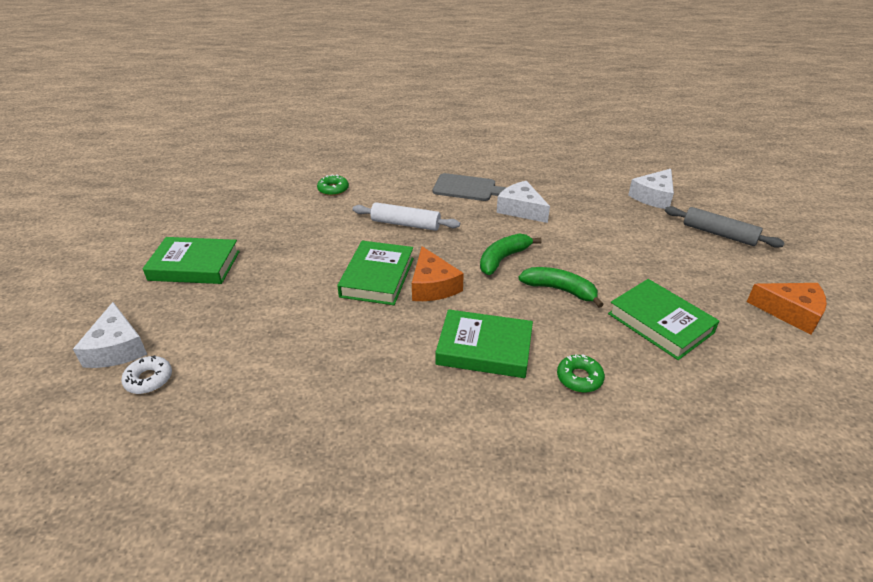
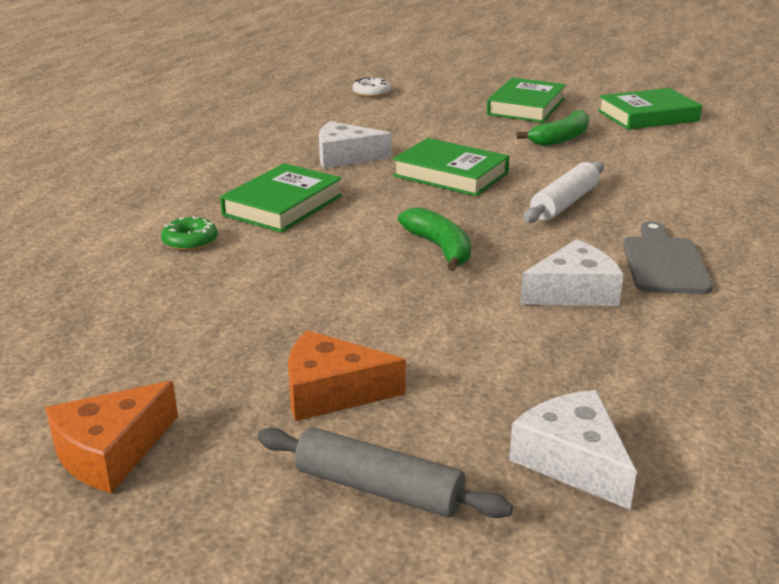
camera: 110 degrees right, 10 degrees down
white cheese [73,302,147,368] -> white cheese moved to [319,121,392,168]
green donut [317,174,349,196] -> none
orange cheese [412,246,464,301] -> orange cheese moved to [288,330,406,421]
grey cutting board [433,173,507,201] -> grey cutting board turned 150 degrees clockwise [623,221,713,294]
green banana [519,267,604,308] -> green banana moved to [517,110,589,146]
green book [608,279,719,360] -> green book moved to [598,88,702,130]
grey rolling pin [665,206,784,248] -> grey rolling pin turned 60 degrees clockwise [257,427,513,518]

